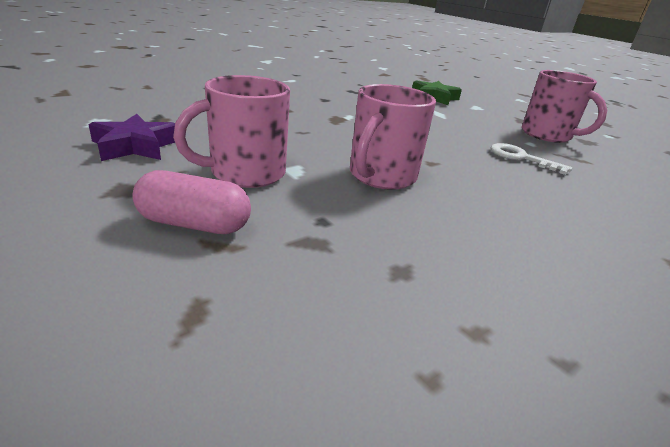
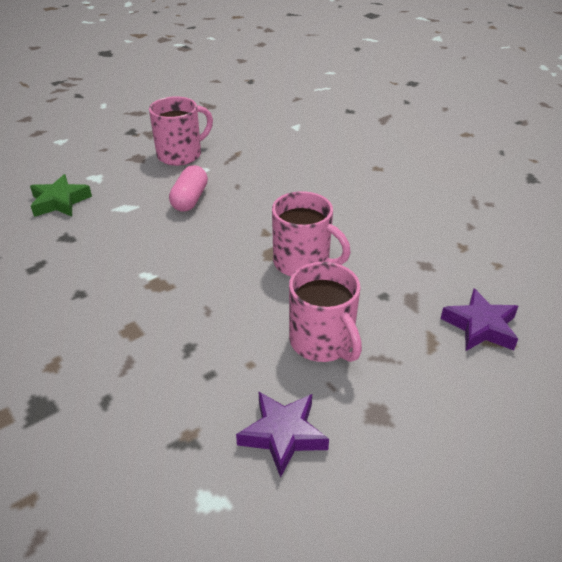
camera: 85 degrees left, 10 degrees up
pink capsule [132,170,251,234] -> pink capsule moved to [169,165,208,212]
white key [491,143,572,175] -> none
none -> purple star [440,288,518,351]

